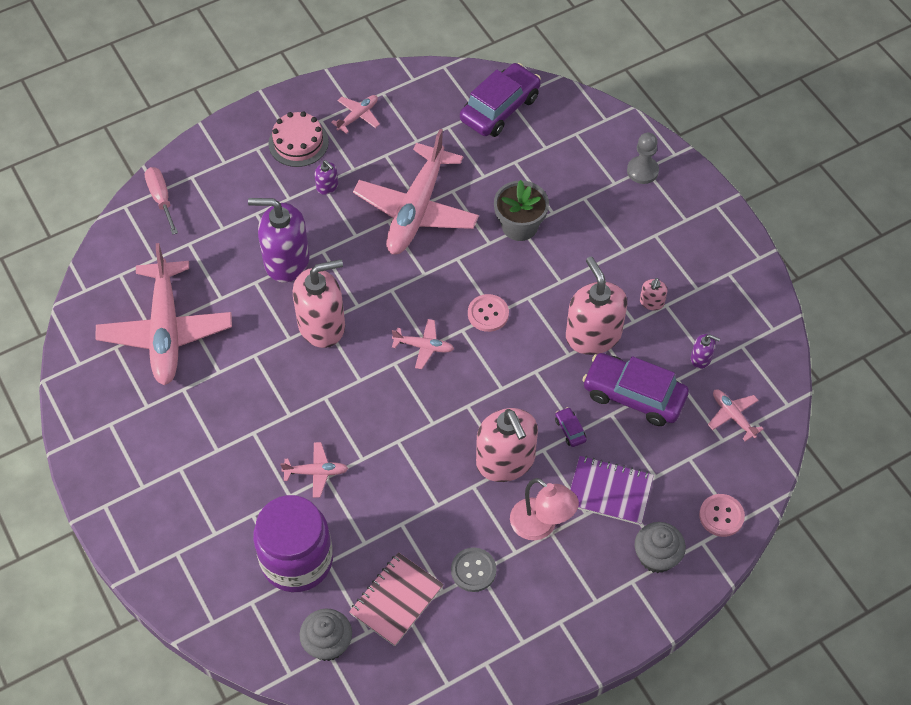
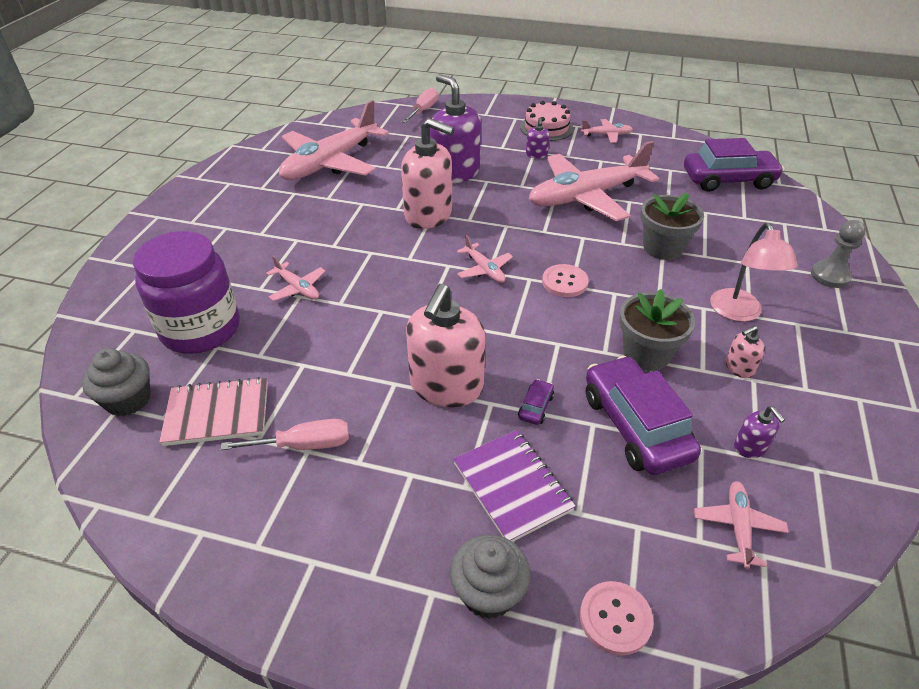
camera: 45 degrees right, 15 degrees down
grey button [451,547,497,592] -> pink screwdriver [221,419,349,450]
pink lamp [510,478,579,540] -> pink lamp moved to [710,223,798,322]
pink soap dispenser [566,256,627,355] -> grey flower pot [619,289,695,371]

